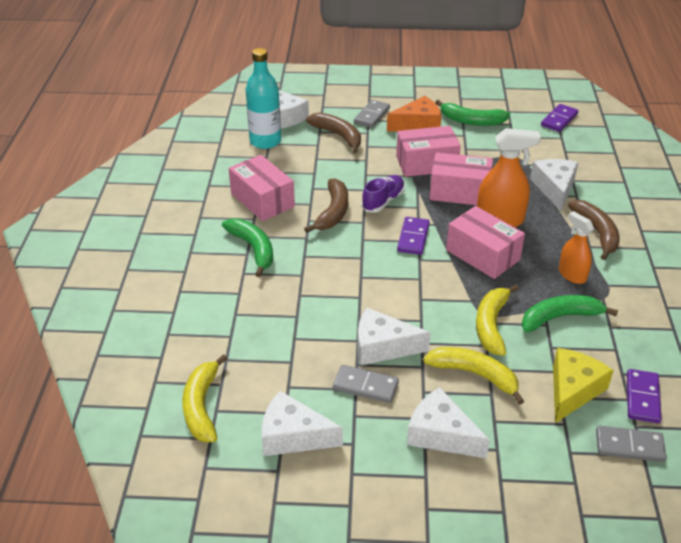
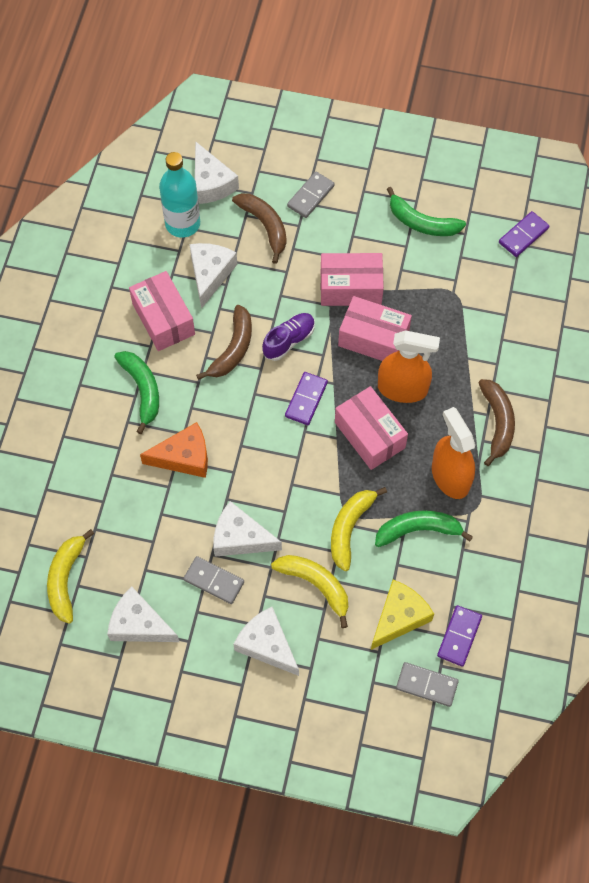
camera: 10 degrees right, 25 degrees up
orange cheese [387,96,442,132] -> orange cheese moved to [140,422,208,478]
white cheese [530,159,578,211] -> white cheese moved to [189,243,237,309]
orange spray bottle [559,211,594,284] -> orange spray bottle [432,407,475,499], size x1.58

